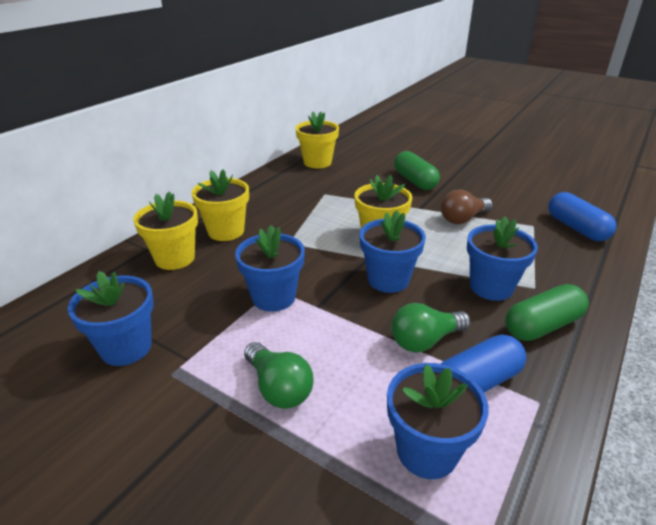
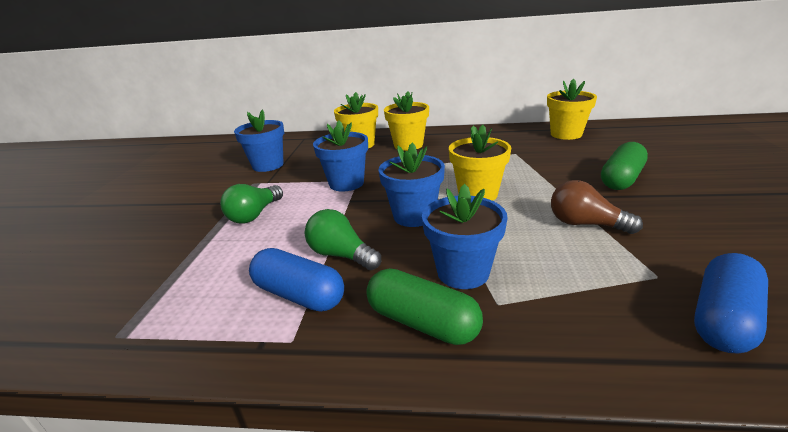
camera: 65 degrees right, 5 degrees down
blue flower pot [387,363,489,479] -> none

